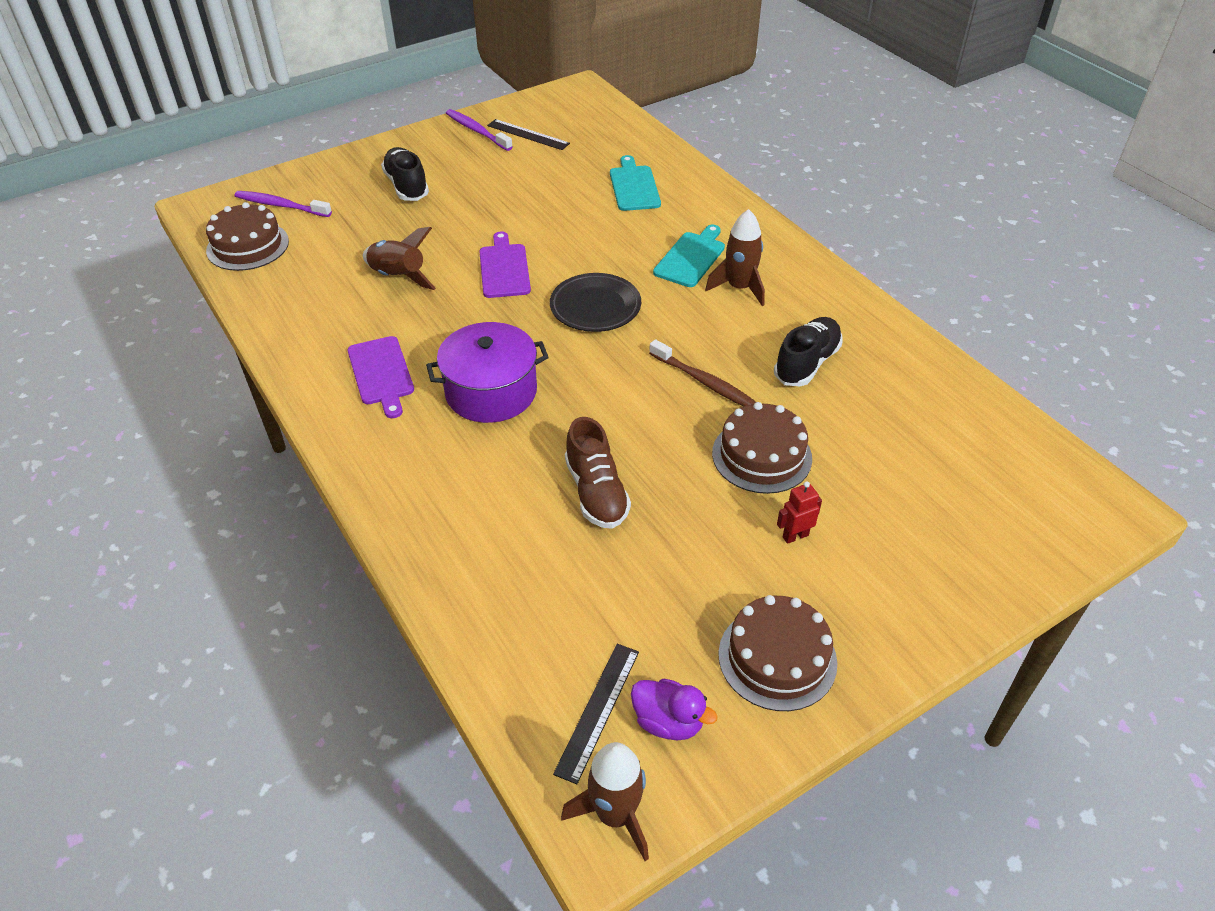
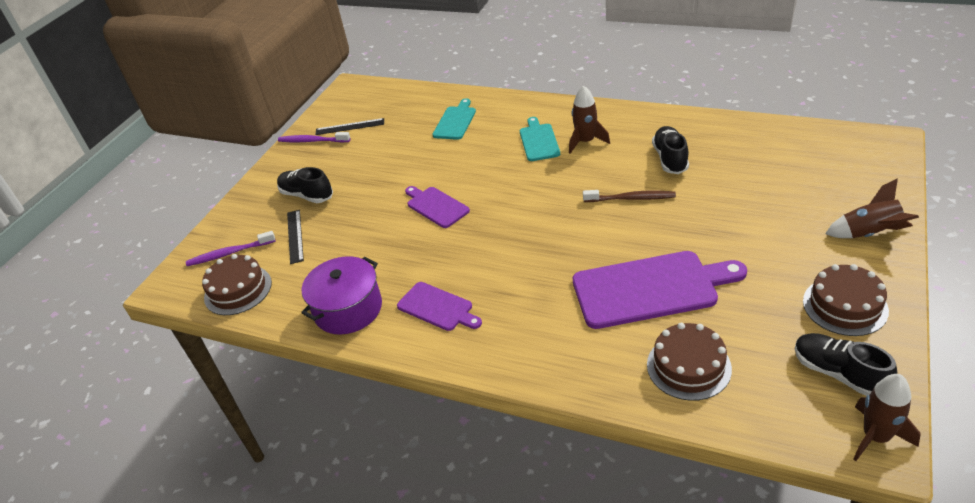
camera: 30 degrees left, 5 degrees down
brown rocket [363,227,436,290] -> brown rocket moved to [825,178,919,238]
purple pot [426,322,549,423] -> purple pot moved to [301,256,382,335]
black plate [550,273,641,332] -> none
black ruler [553,644,639,784] -> black ruler moved to [287,210,304,264]
brown shoe [565,417,631,529] -> purple cutting board [573,251,747,329]
turquoise cutting board [610,155,661,211] -> turquoise cutting board turned 60 degrees clockwise [432,98,476,140]
purple duck [631,679,718,740] -> black shoe [795,333,897,396]
brown cake [712,402,812,494] -> brown cake moved to [647,323,732,401]
red robot [777,481,822,544] -> none

